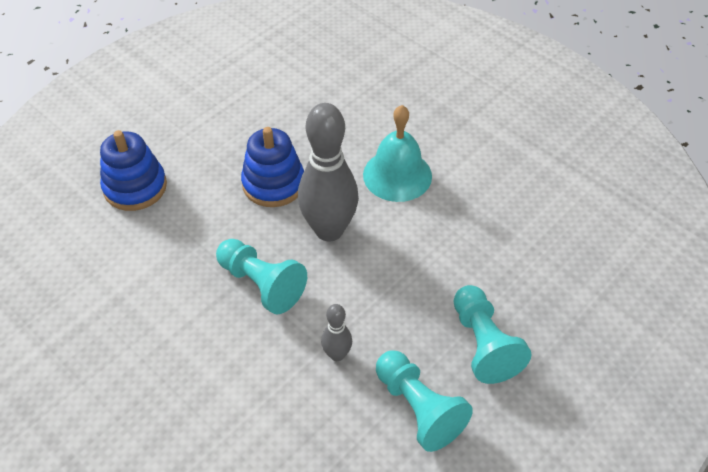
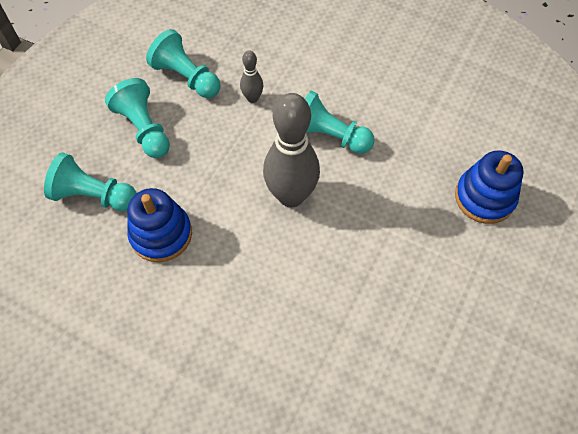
camera: 165 degrees right, 10 degrees up
blue stacking toy [241,127,304,207] -> blue stacking toy moved to [127,188,192,262]
turquoise bell [363,105,432,202] -> none
none -> turquoise pawn [44,152,137,211]

